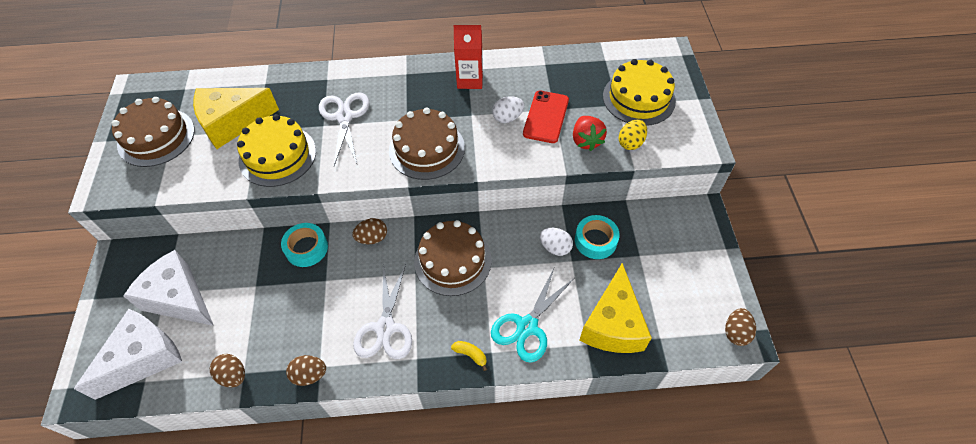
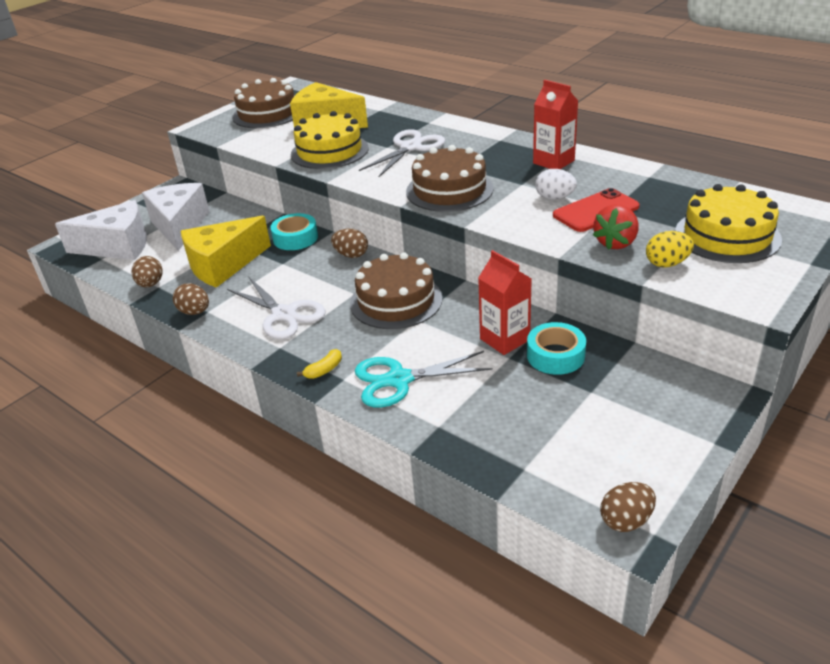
camera: 45 degrees right, 20 degrees down
white scissors [353,264,412,359] -> white scissors turned 90 degrees counterclockwise [227,276,325,339]
yellow banana [451,341,487,371] -> yellow banana turned 60 degrees clockwise [297,349,342,379]
white egg [540,228,573,256] -> red carton [478,250,532,355]
yellow cheese [579,263,652,353] -> yellow cheese moved to [181,216,271,288]

